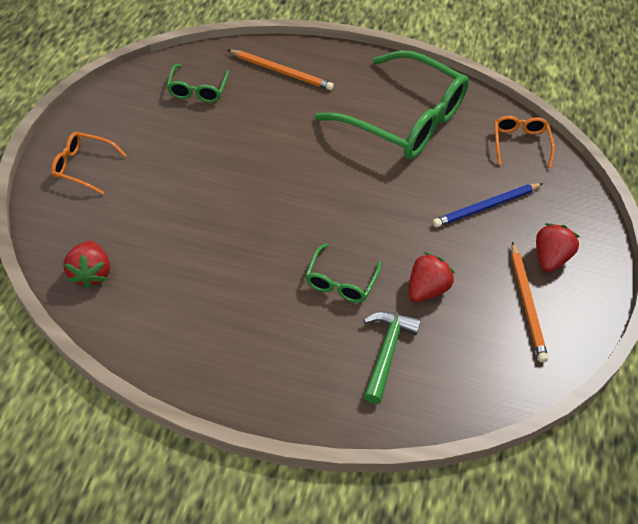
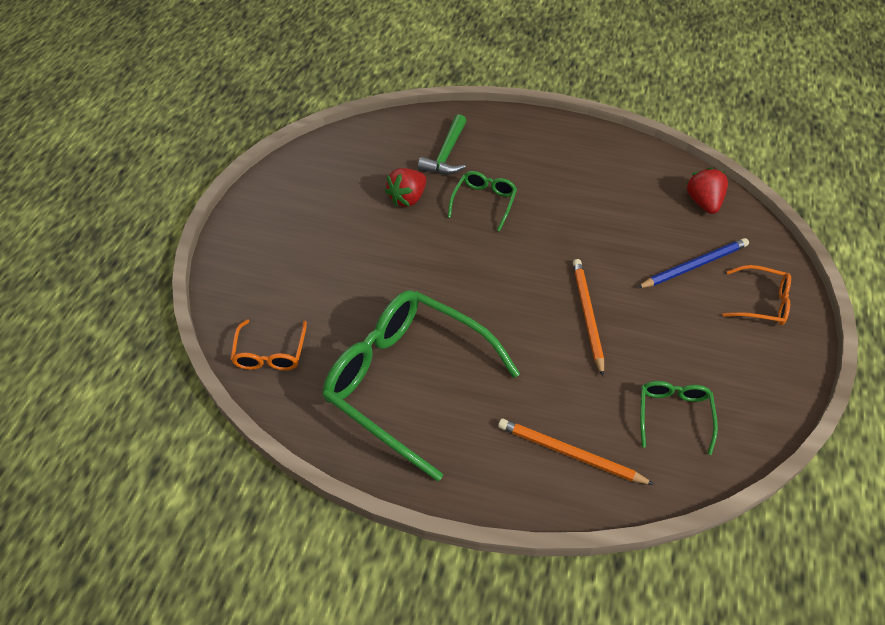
camera: 175 degrees left, 0 degrees up
blue pencil [433,183,543,227] -> blue pencil moved to [637,238,749,288]
orange pencil [512,242,548,363] -> orange pencil moved to [573,259,604,376]
red strawberry [536,223,580,272] -> none

